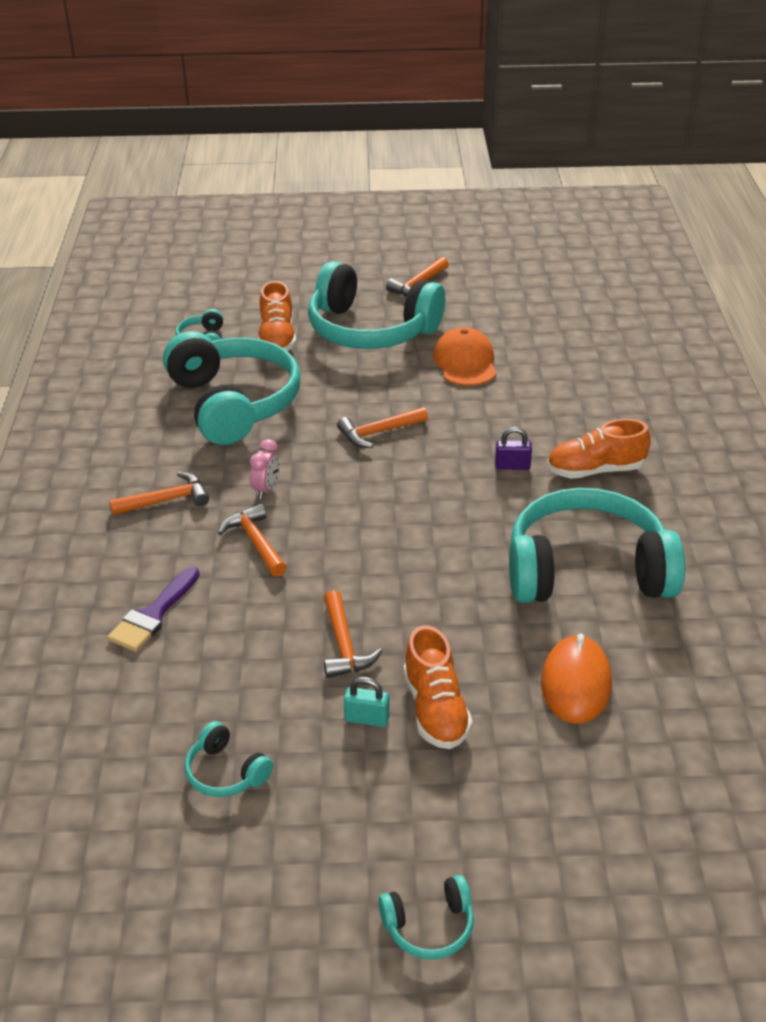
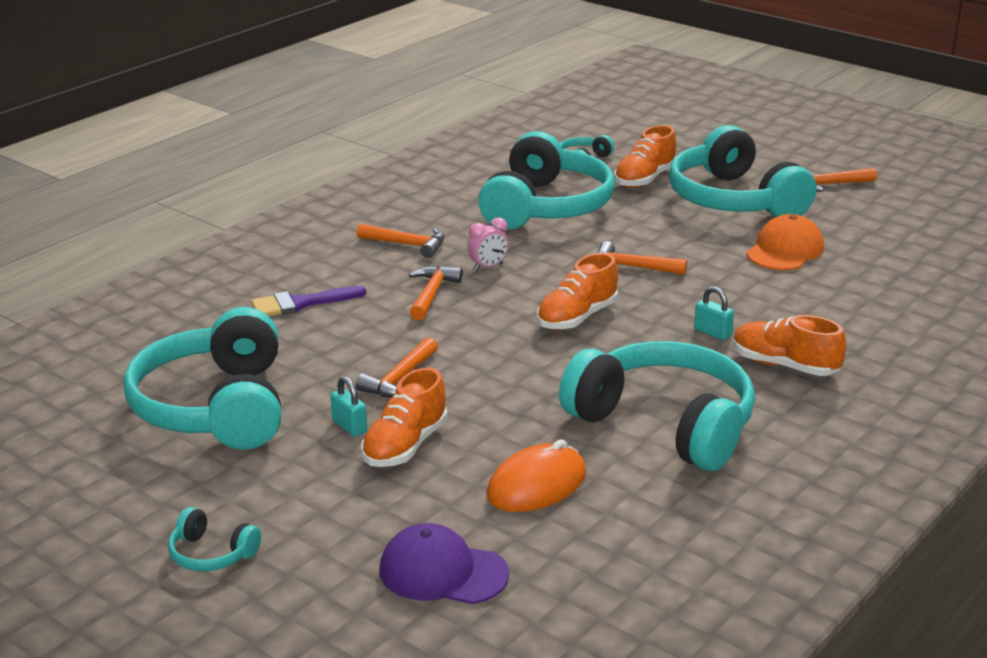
camera: 40 degrees right, 10 degrees down
turquoise headphones [184,721,273,797] -> turquoise headphones [123,307,281,449], size x2.39
purple padlock [495,427,532,470] -> turquoise padlock [694,286,734,340]
none -> purple cap [379,523,509,604]
none -> orange shoe [537,253,618,330]

